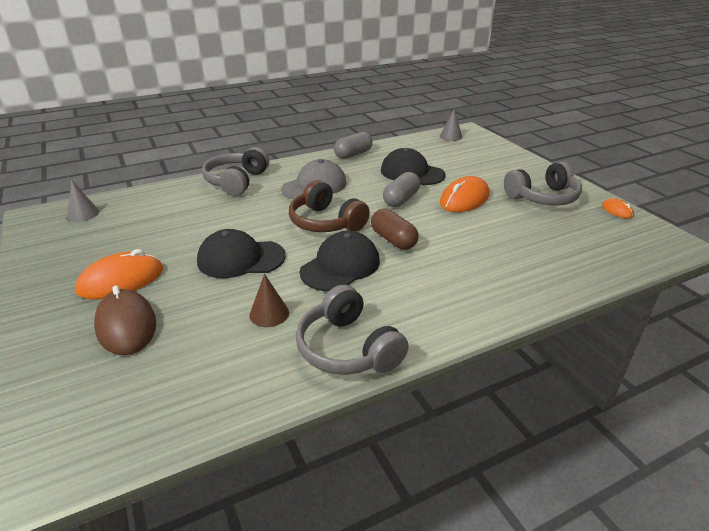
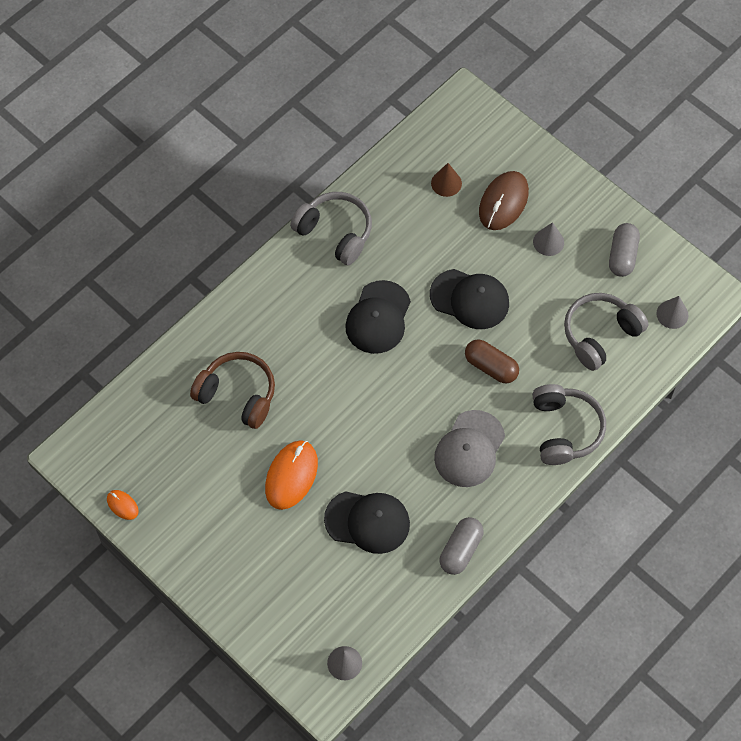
camera: 160 degrees right, 30 degrees up
orange mouse [75,249,163,299] -> grey cone [533,222,564,256]
brown mouse [94,286,156,355] -> brown mouse turned 75 degrees clockwise [479,171,529,230]
black cap [197,229,286,278] -> black cap turned 45 degrees clockwise [430,269,509,329]
brown cone [249,274,289,327] -> brown cone moved to [431,163,462,197]
brown headphones [289,180,370,232] -> brown headphones moved to [190,352,275,429]
brown capsule [371,209,419,250] -> brown capsule moved to [465,339,519,383]
grey capsule [383,172,420,207] -> grey capsule moved to [609,223,640,277]
grey headphones [504,162,582,206] -> grey headphones moved to [564,293,648,371]

